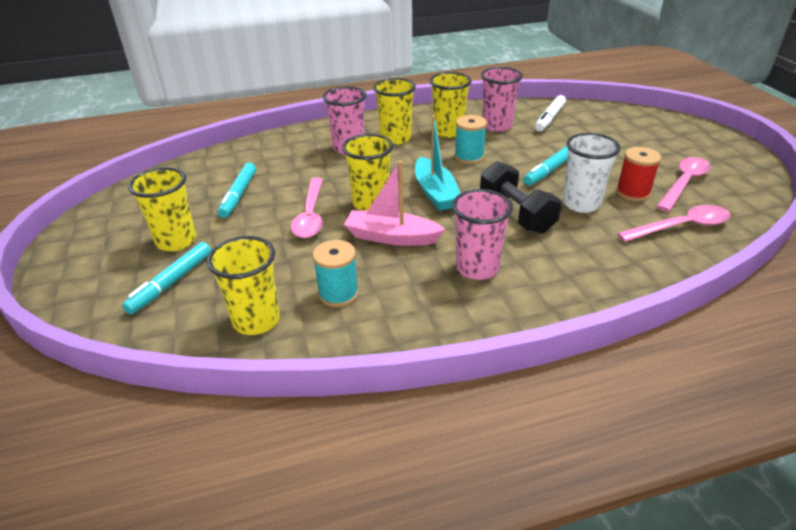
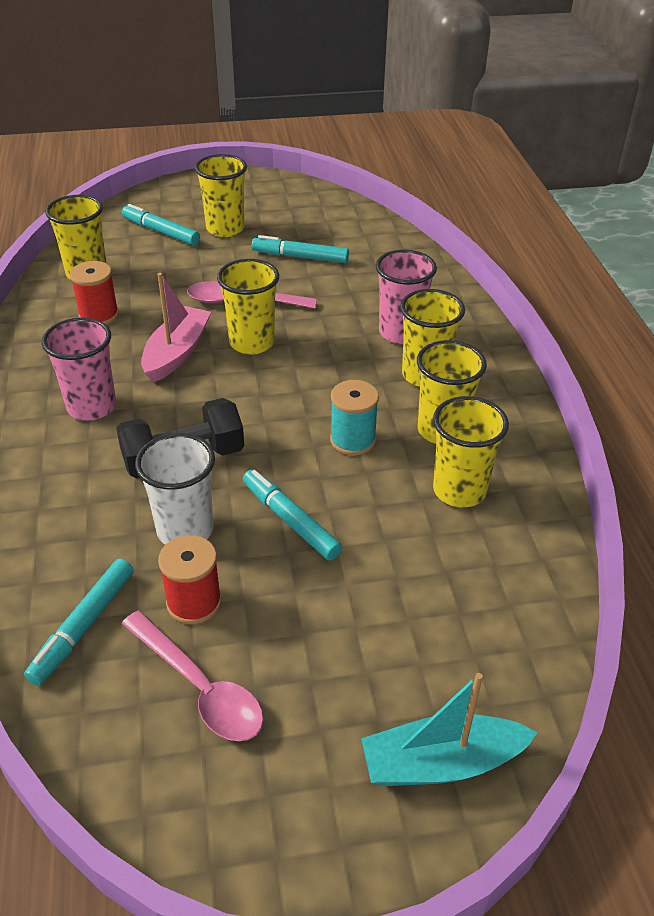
camera: 95 degrees right, 5 degrees up
turquoise spool [312,240,359,307] -> red spool [70,261,119,325]
turquoise boat [415,115,461,211] -> turquoise boat moved to [361,673,538,786]
pink cup [481,67,523,132] -> yellow cup [433,396,509,507]
white marker [535,95,566,131] -> none
pink spoon [617,205,731,242] -> turquoise marker [24,559,133,685]

